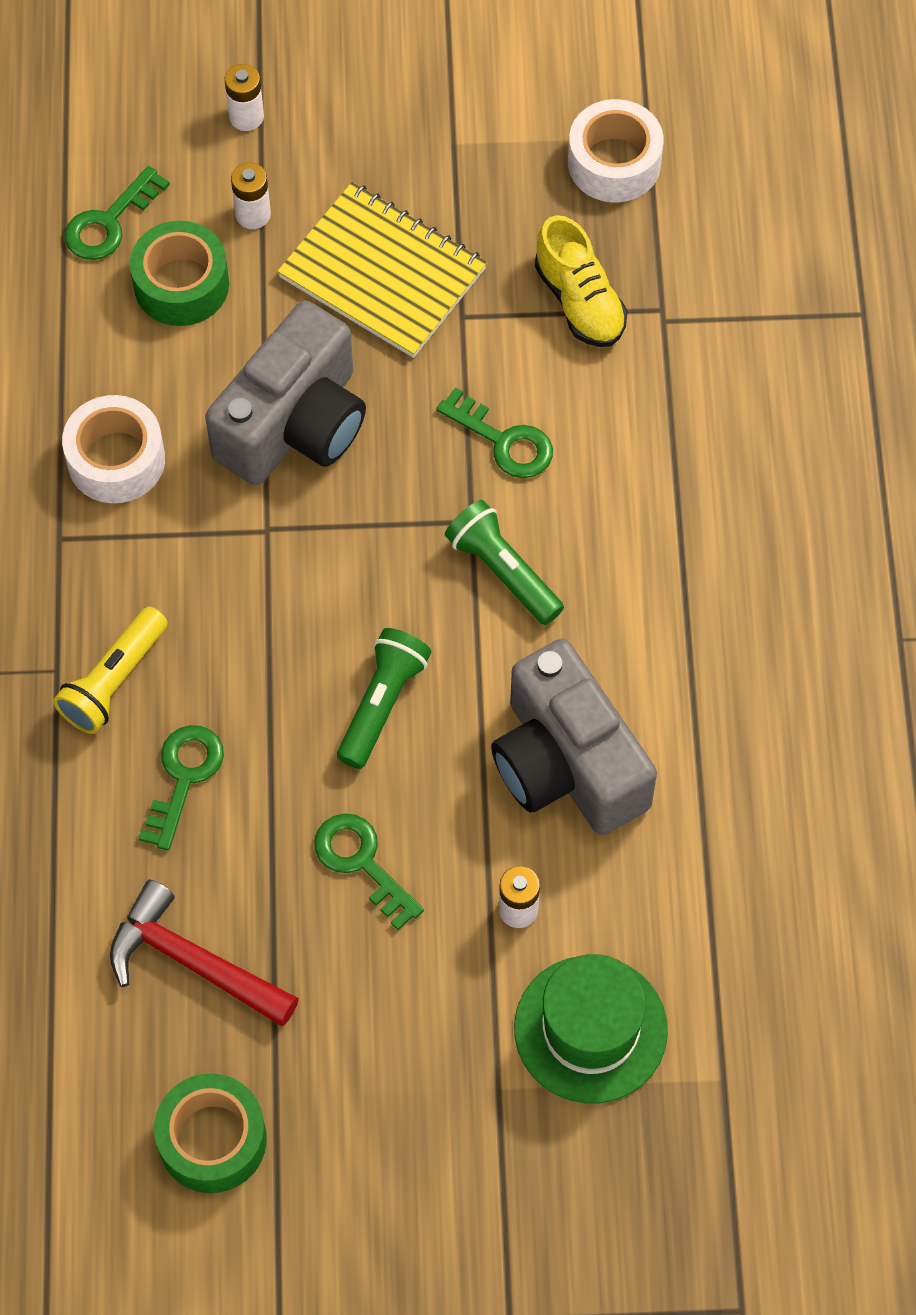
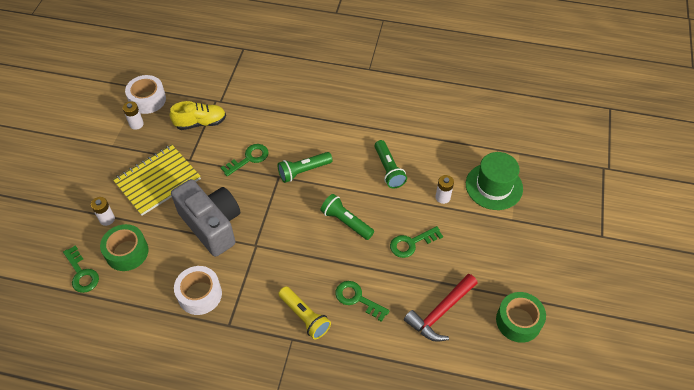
camera: 75 degrees left, 10 degrees down
white battery [225,64,264,131] -> white battery moved to [123,101,144,130]
grey camera [491,639,657,835] -> green flashlight [375,140,407,188]

